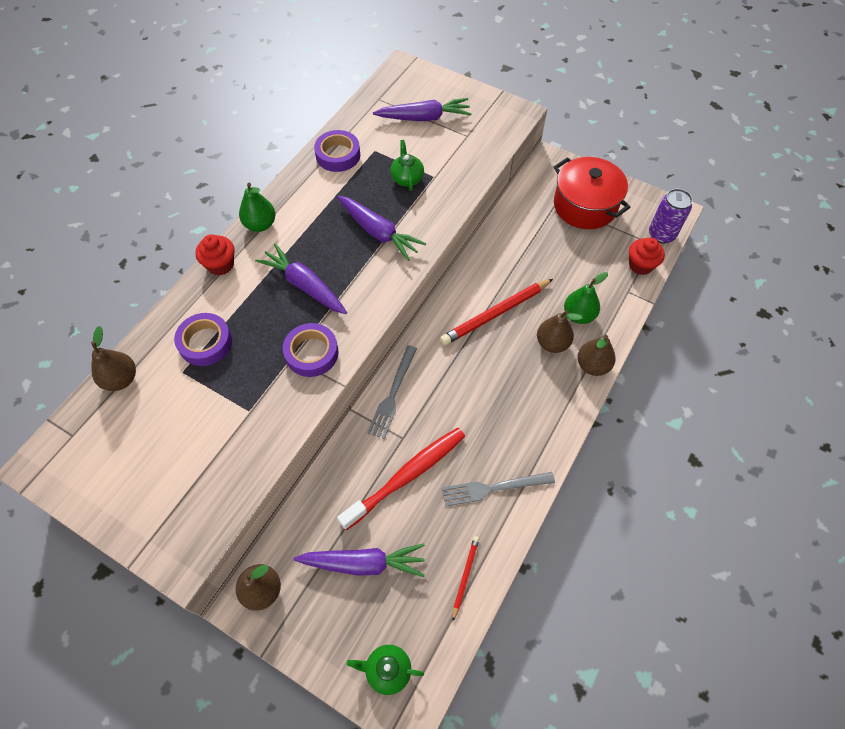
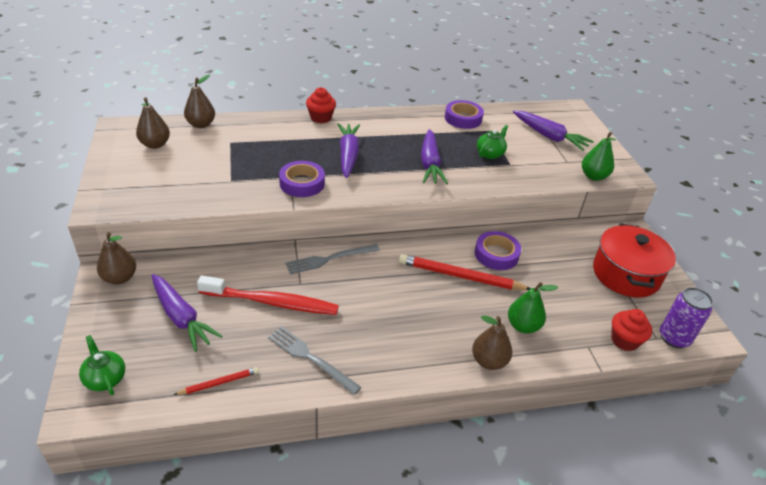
camera: 45 degrees right, 20 degrees down
purple tape [174,313,232,366] -> purple tape moved to [475,231,521,270]
green pear [239,183,276,232] -> green pear moved to [582,132,616,181]
brown pear [537,310,582,353] -> brown pear moved to [136,97,170,149]

